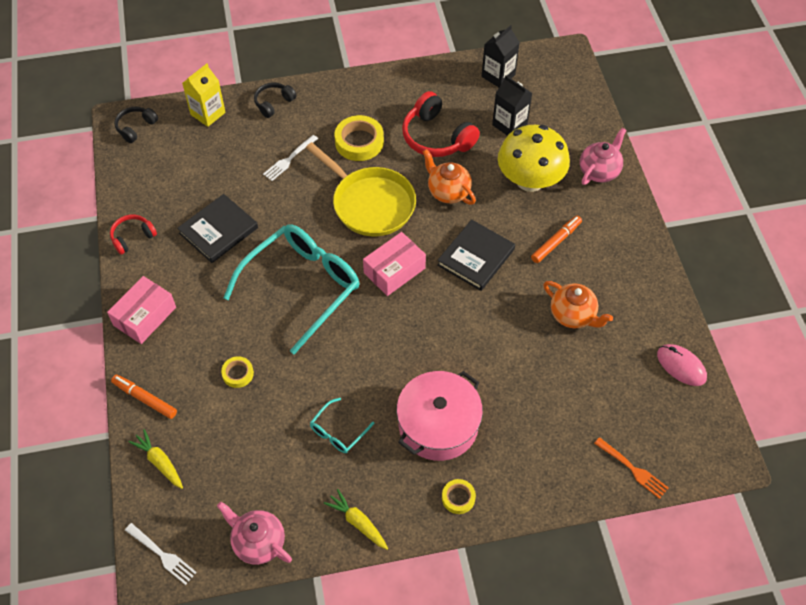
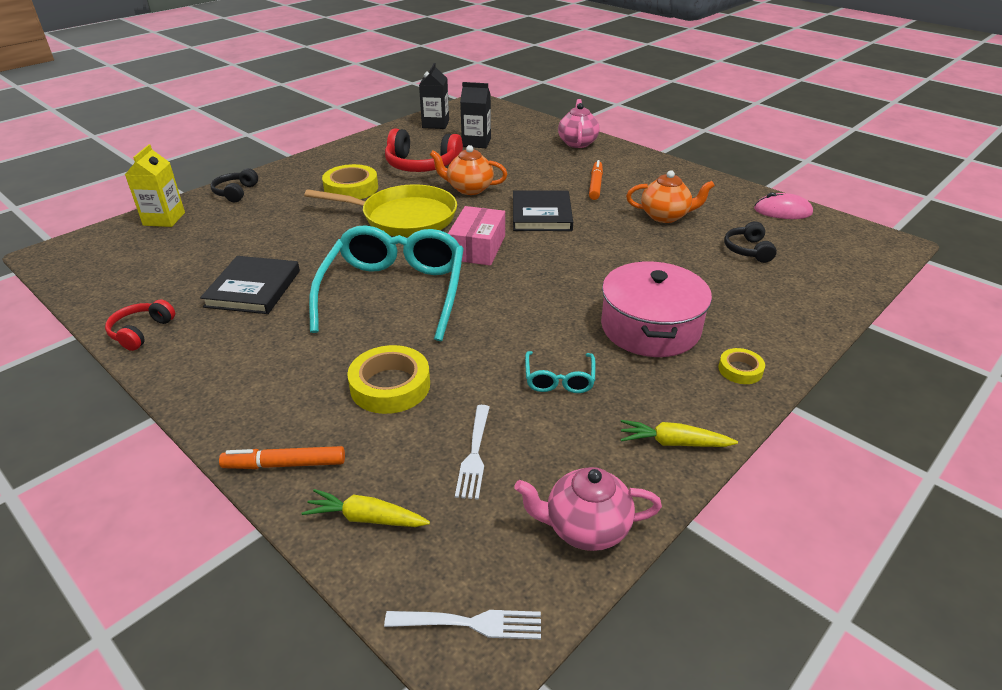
camera: 35 degrees left, 20 degrees down
pink box [107,276,176,344] -> none
black headphones [114,107,158,143] -> black headphones moved to [724,221,777,263]
yellow tape [221,356,254,388] -> yellow tape [347,345,430,414], size x1.81
white fork [263,135,318,181] -> white fork moved to [455,405,490,500]
yellow mushroom [498,125,570,192] -> none
orange fork [594,437,668,499] -> none

